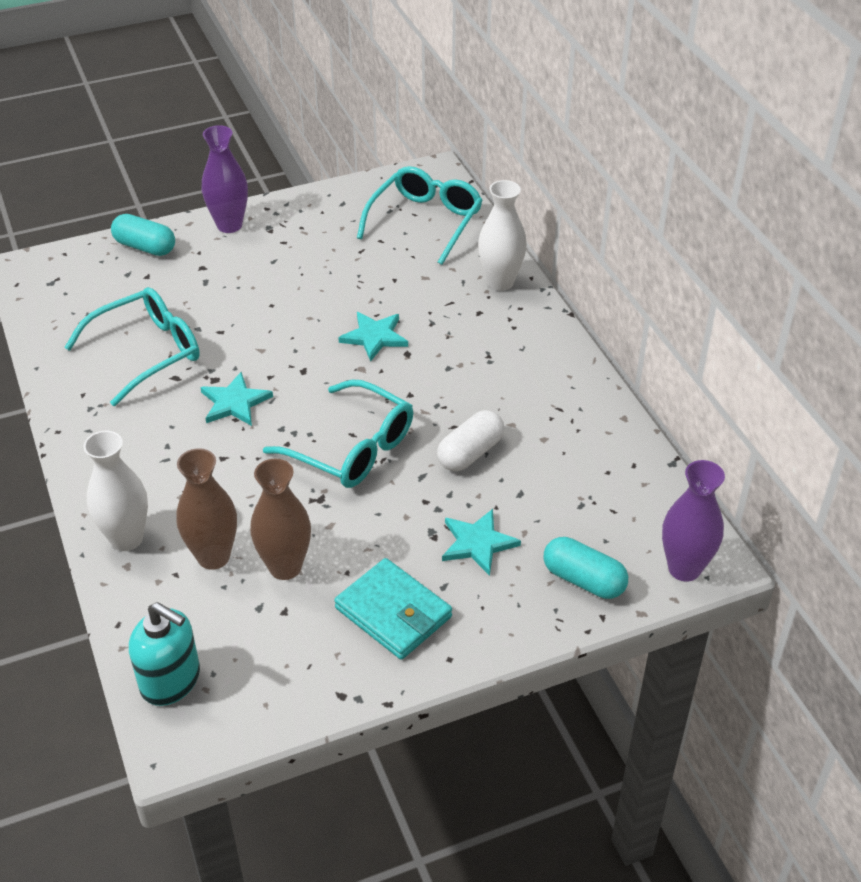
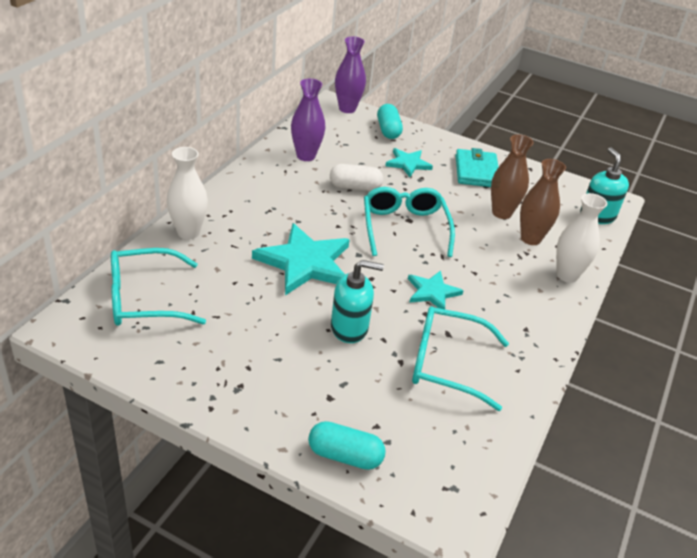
camera: 135 degrees left, 5 degrees down
turquoise capsule [111,214,175,256] -> turquoise capsule turned 60 degrees counterclockwise [308,421,386,470]
purple vase [202,125,248,233] -> purple vase moved to [291,79,325,161]
turquoise star [338,312,408,362] -> turquoise star [252,223,350,295], size x1.81
none -> turquoise soap dispenser [331,260,384,343]

